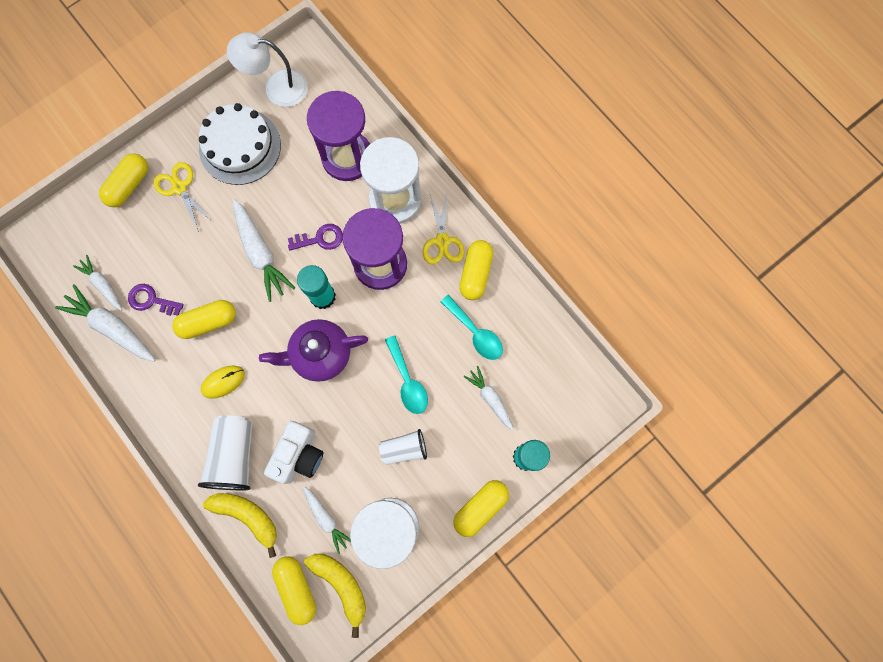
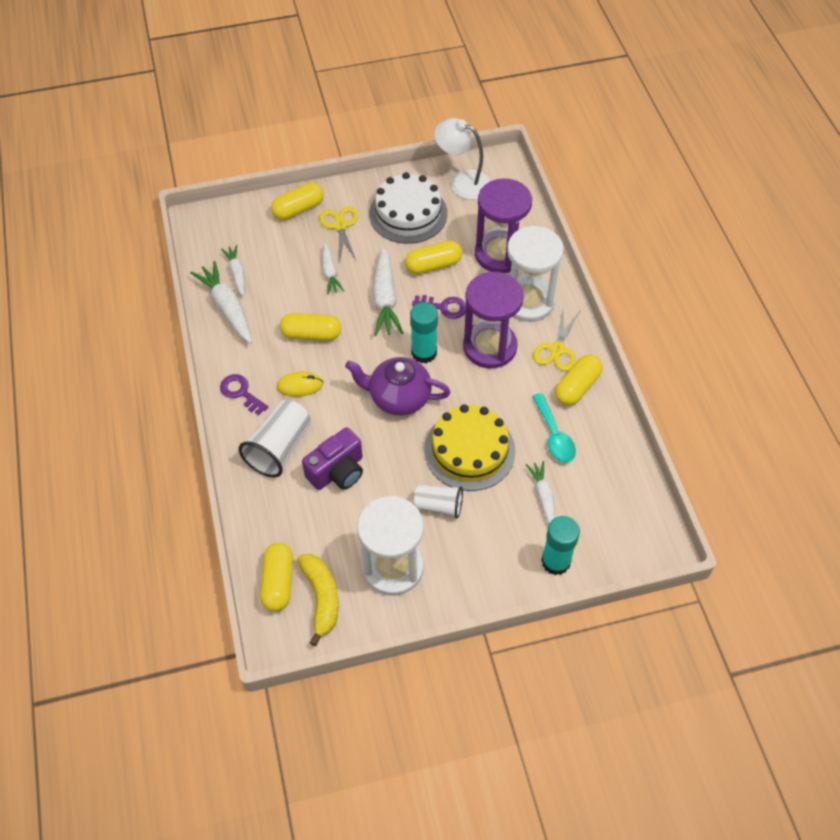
camera: 25 degrees right, 20 degrees down
purple key [128,284,184,316] -> purple key moved to [220,374,268,415]
yellow banana [203,493,277,558] -> none
white camera [264,421,323,484] -> purple camera [302,427,363,490]
white carrot [303,486,351,554] -> white carrot moved to [322,242,344,295]
turquoise spoon [385,335,428,414] -> yellow cake [424,404,516,491]
yellow capsule [454,480,509,537] -> yellow capsule moved to [405,241,462,274]

